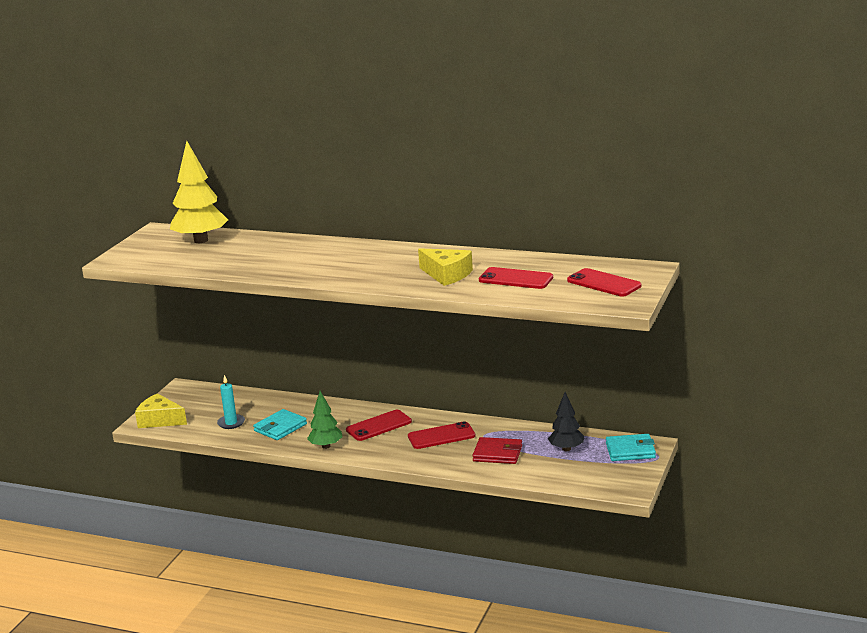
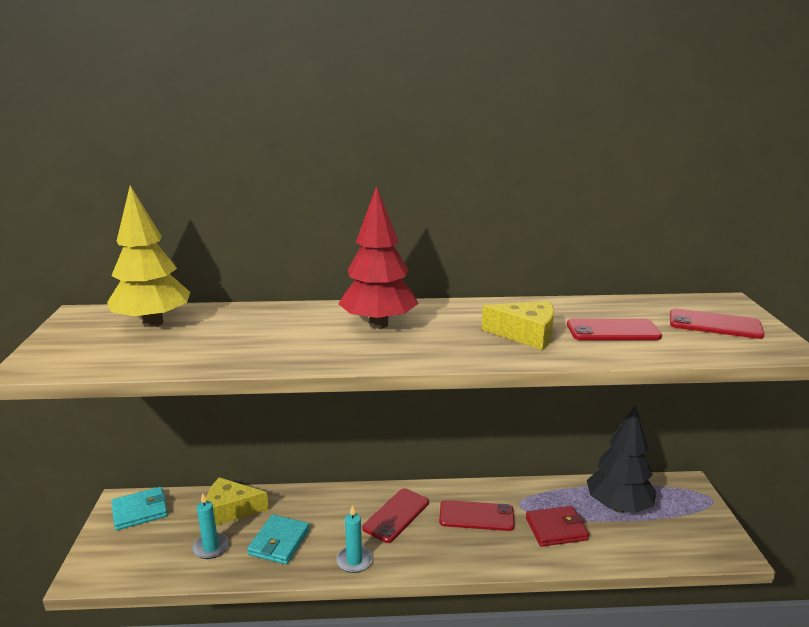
camera: 25 degrees left, 0 degrees up
yellow cheese [135,393,187,428] -> yellow cheese moved to [206,477,269,525]
green tree [307,391,343,449] -> turquoise candle [336,505,373,573]
red phone [408,421,475,449] -> red phone turned 45 degrees clockwise [439,500,515,531]
black tree [548,392,584,451] -> black tree [587,405,657,513], size x1.67
turquoise wallet [606,434,656,461] -> turquoise wallet moved to [112,487,168,531]
none -> red tree [338,186,419,329]

